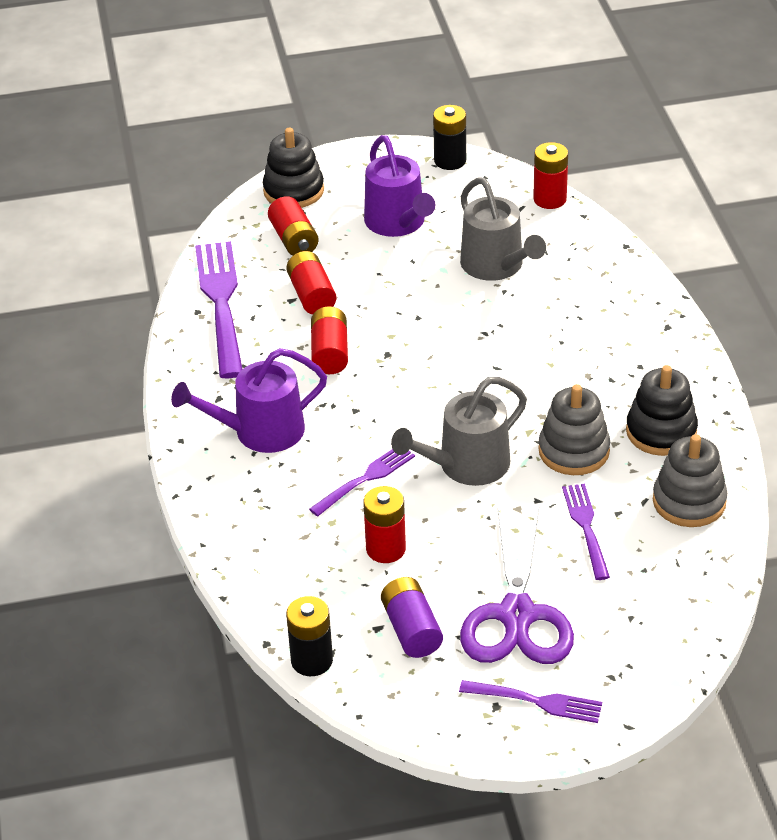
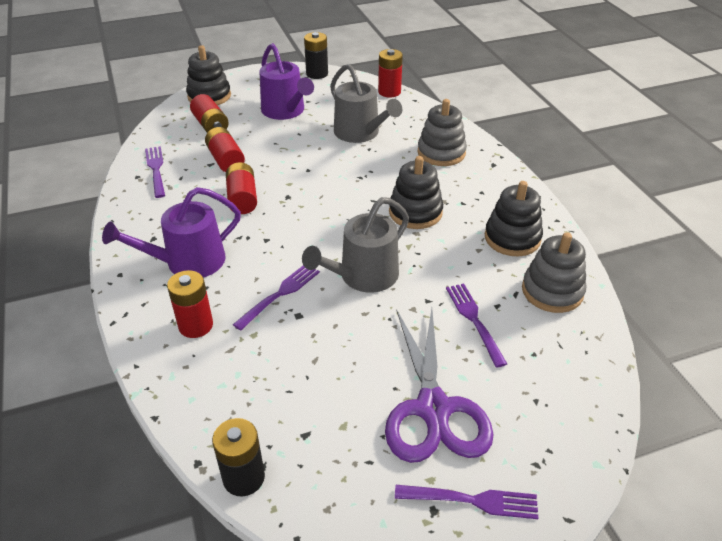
camera: 10 degrees left, 0 degrees up
purple fork [195,241,243,378] -> purple fork [145,146,165,198], size x0.55
red battery [363,486,406,563] -> red battery moved to [167,270,213,338]
purple battery [381,577,443,658] -> none
grey stacking toy [539,384,610,475] -> grey stacking toy moved to [418,99,467,166]
none -> black stacking toy [389,156,443,229]

